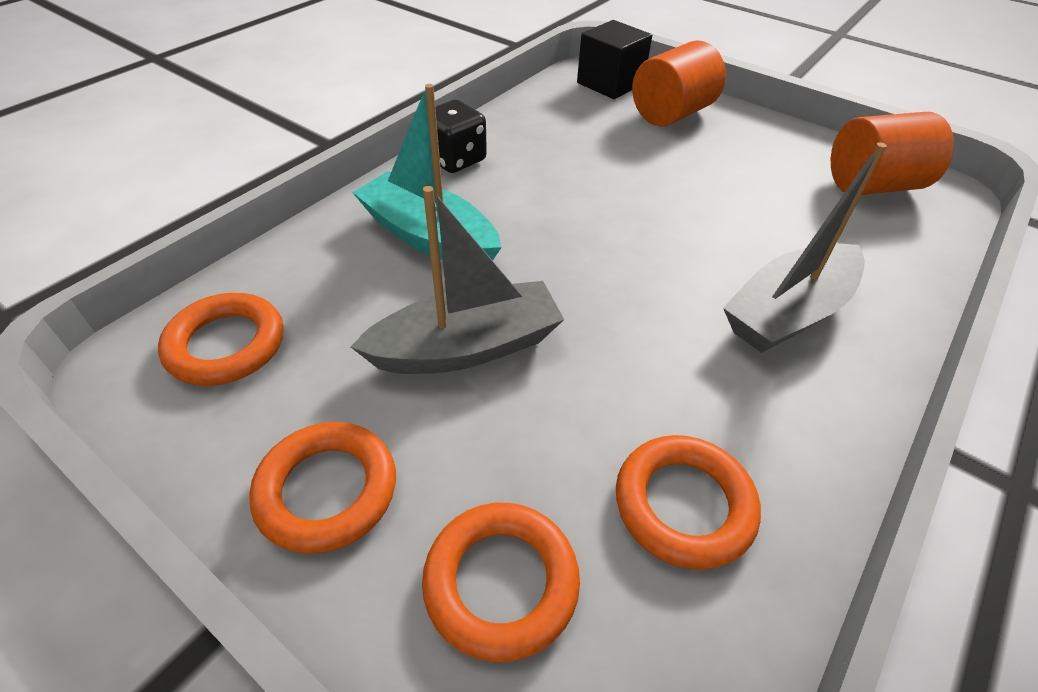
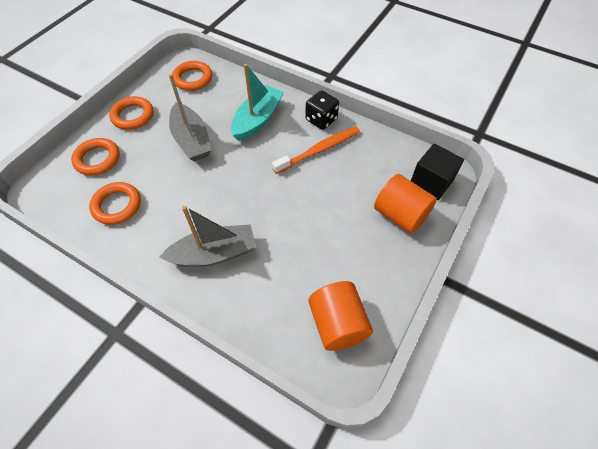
camera: 85 degrees right, 10 degrees up
grey boat [723,142,887,353] -> grey boat turned 120 degrees clockwise [160,206,256,267]
none -> orange toothbrush [272,127,360,174]

